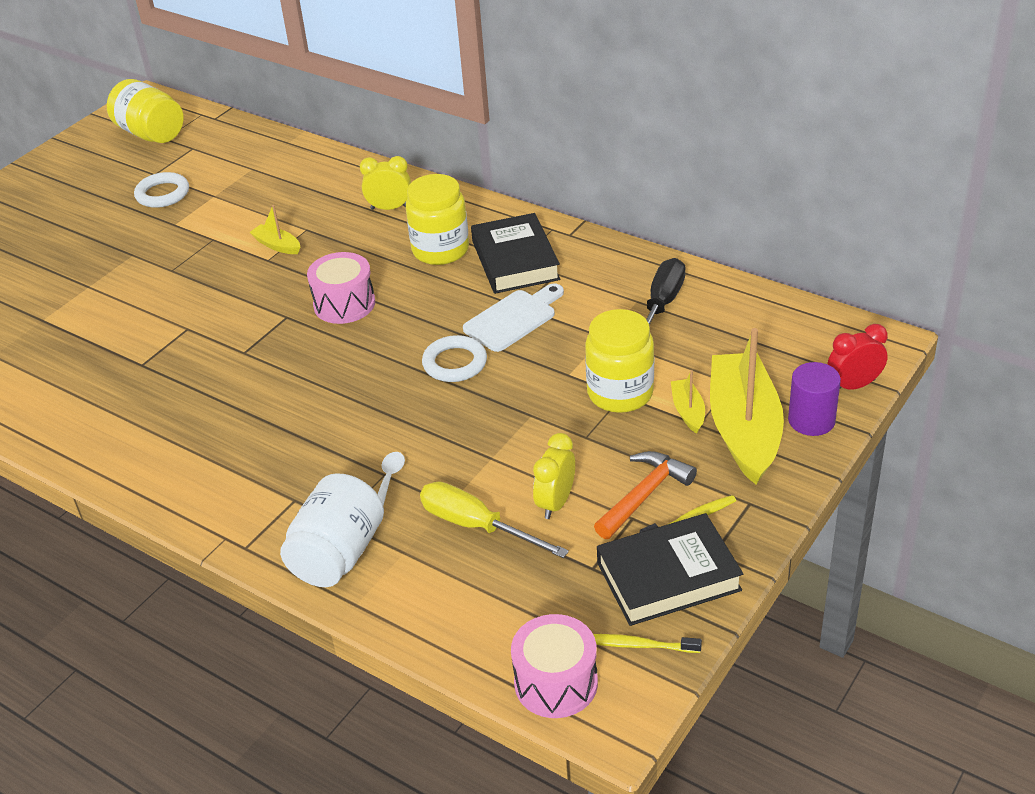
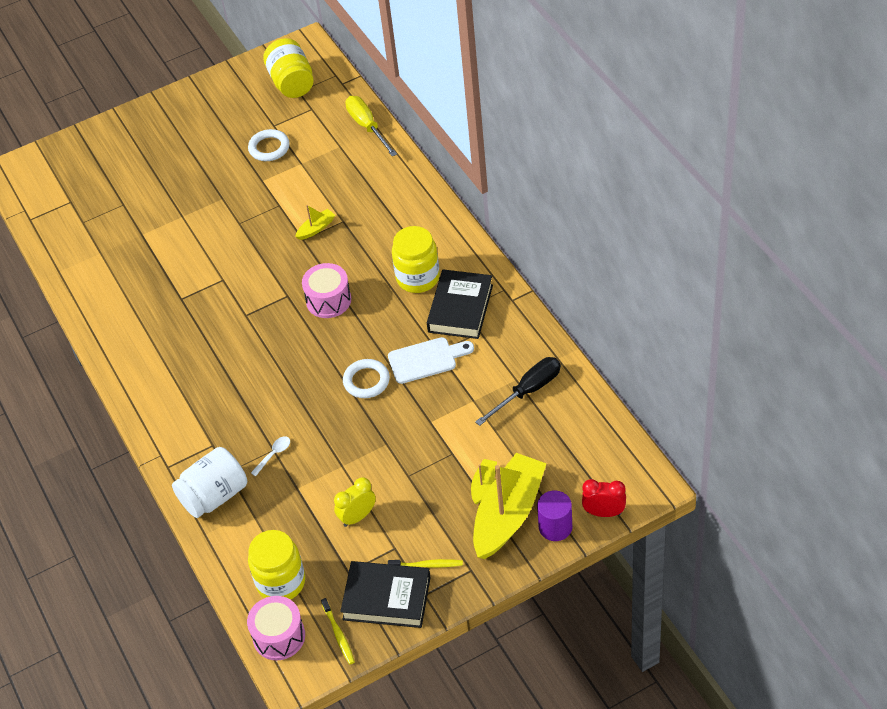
camera: 30 degrees right, 10 degrees up
yellow boat [250,205,300,254] -> yellow boat turned 75 degrees clockwise [295,205,335,240]
yellow clock [360,156,411,210] -> none
yellow screwdriver [420,481,569,558] -> yellow screwdriver moved to [345,96,397,157]
yellow jar [585,309,654,413] -> yellow jar moved to [248,530,305,600]
yellow toothbrush [593,634,702,653] -> yellow toothbrush turned 150 degrees counterclockwise [321,598,355,664]
orange hammer [594,451,697,539] -> none

